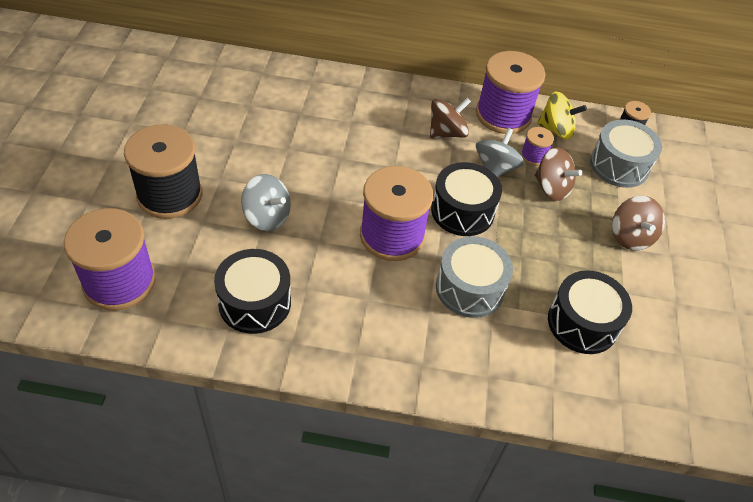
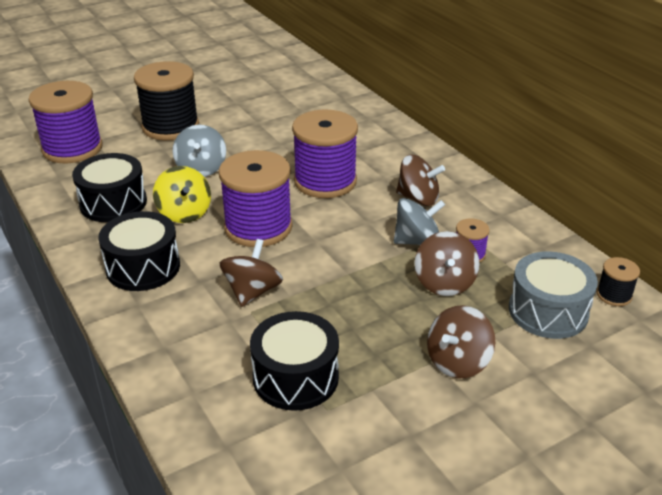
camera: 55 degrees right, 15 degrees down
black drum [431,162,502,236] -> black drum moved to [98,211,180,291]
grey drum [436,236,513,318] -> brown spinning top [220,239,283,307]
purple spool [476,51,546,134] -> purple spool moved to [292,109,358,198]
yellow spinning top [537,91,587,139] -> yellow spinning top moved to [153,166,211,223]

